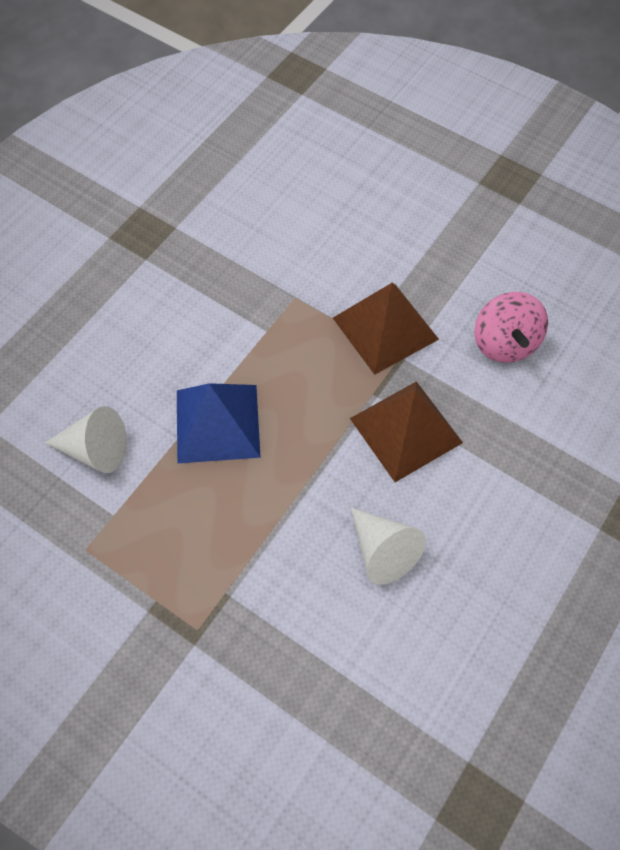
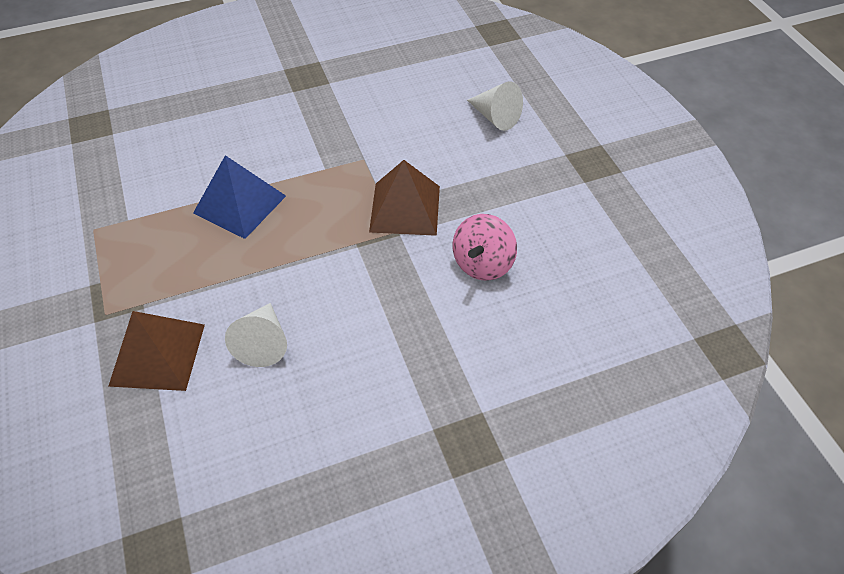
camera: 35 degrees right, 10 degrees down
white cone [45,406,127,473] -> white cone moved to [467,81,523,131]
brown pyramid [350,381,463,482] -> brown pyramid moved to [108,311,205,391]

